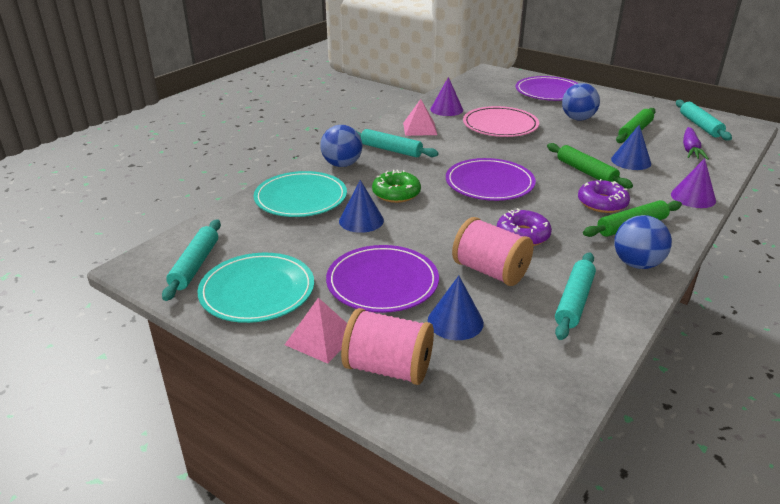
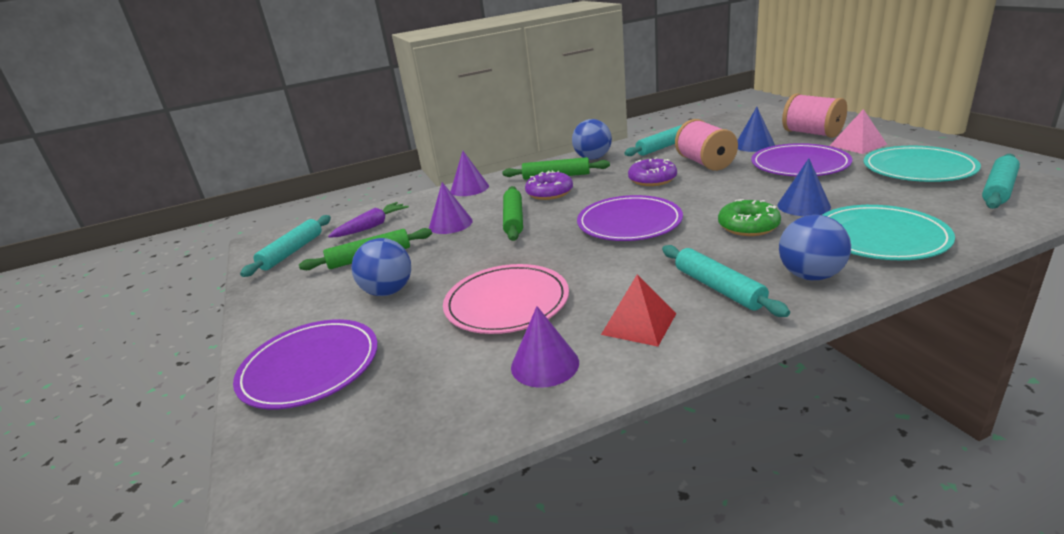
camera: 145 degrees left, 5 degrees down
pink pyramid [403,99,437,136] -> red pyramid [601,274,676,347]
blue cone [611,125,651,170] -> purple cone [429,182,473,234]

